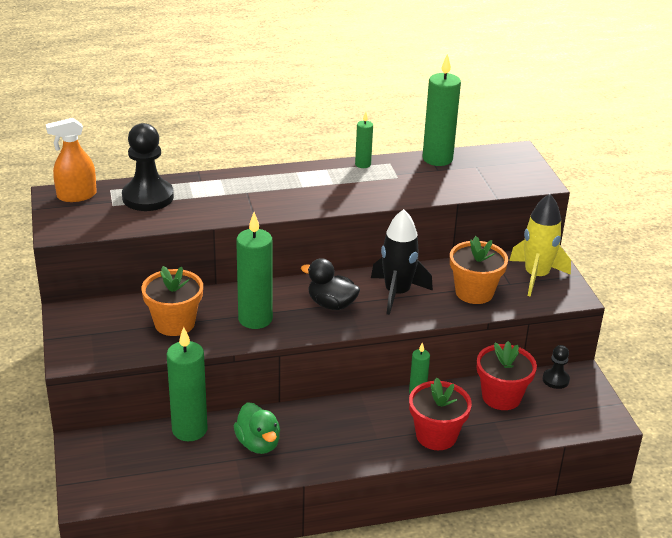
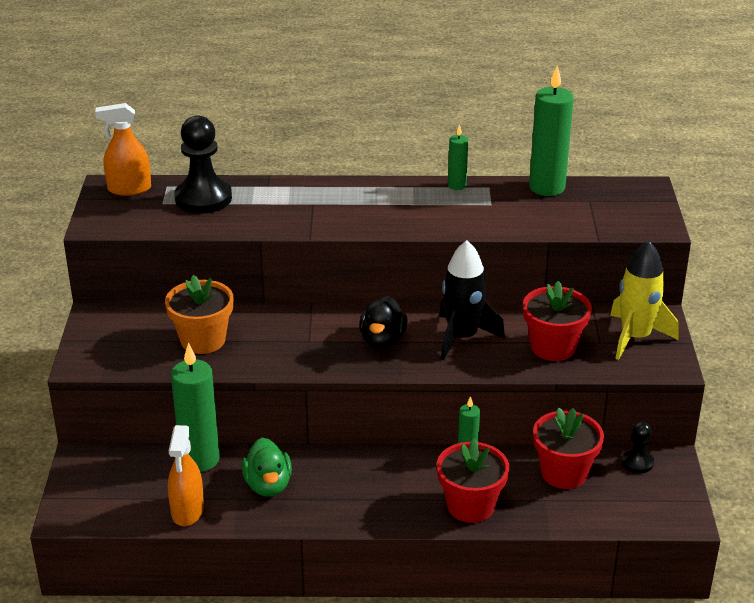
camera: 15 degrees right, 0 degrees up
green candle [236,212,273,329] -> none
black duck [301,258,360,310] -> black duck turned 120 degrees counterclockwise [359,295,408,349]
orange flower pot [450,236,508,304] -> red flower pot [523,281,592,361]
none -> orange spray bottle [168,425,204,526]

